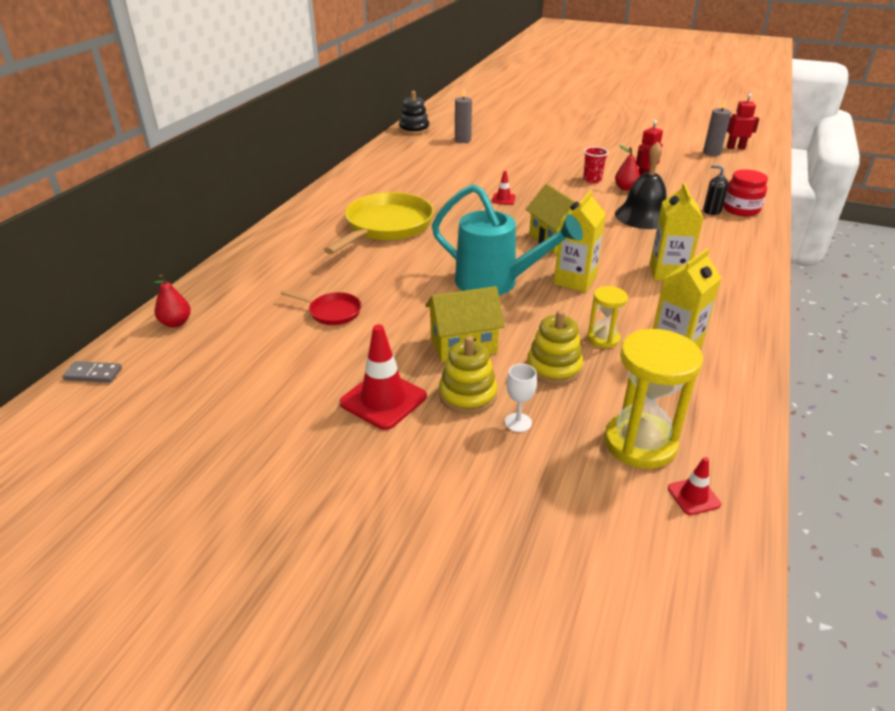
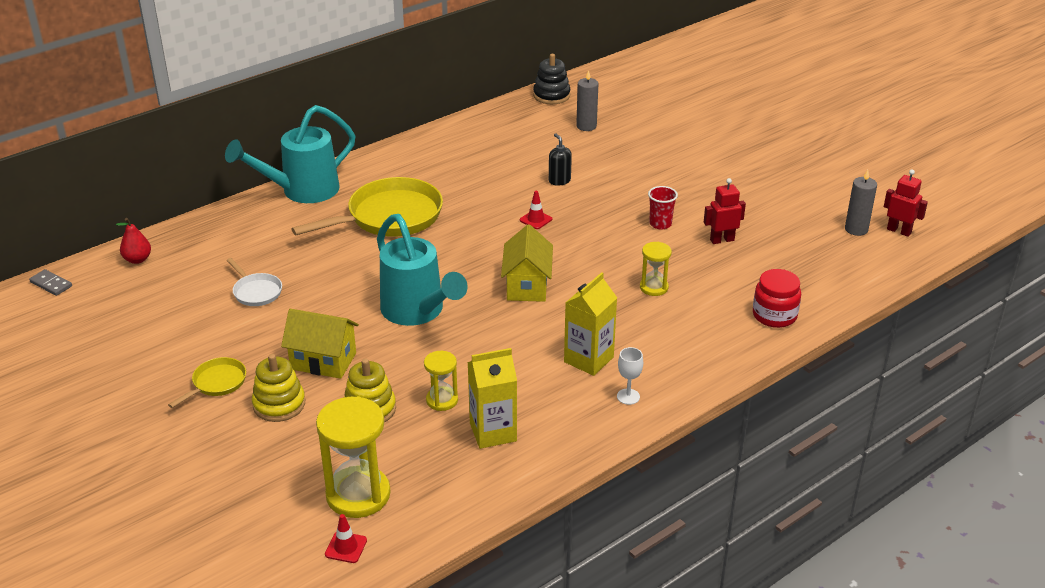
camera: 30 degrees right, 0 degrees up
red pan [280,290,361,325] -> white pan [227,258,282,306]
red traffic cone [340,324,427,430] -> yellow pan [168,357,246,408]
white goblet [505,364,537,432] -> white goblet moved to [617,347,643,405]
yellow carton [554,190,606,292] -> none
black bell [615,142,667,229] -> yellow hourglass [640,242,672,296]
red pear [615,145,640,191] -> none
black soap dispenser [703,165,729,215] -> black soap dispenser moved to [549,133,572,186]
none -> turquoise watering can [225,105,356,203]

